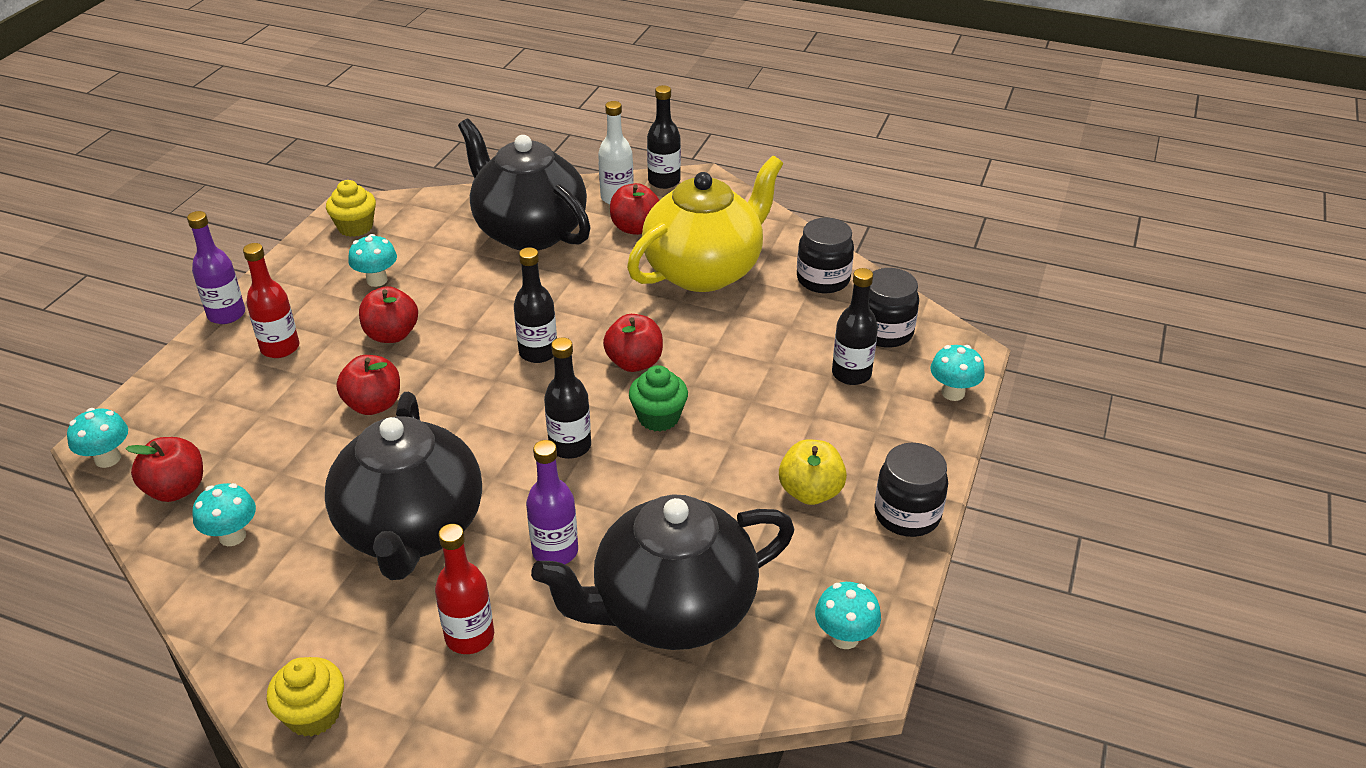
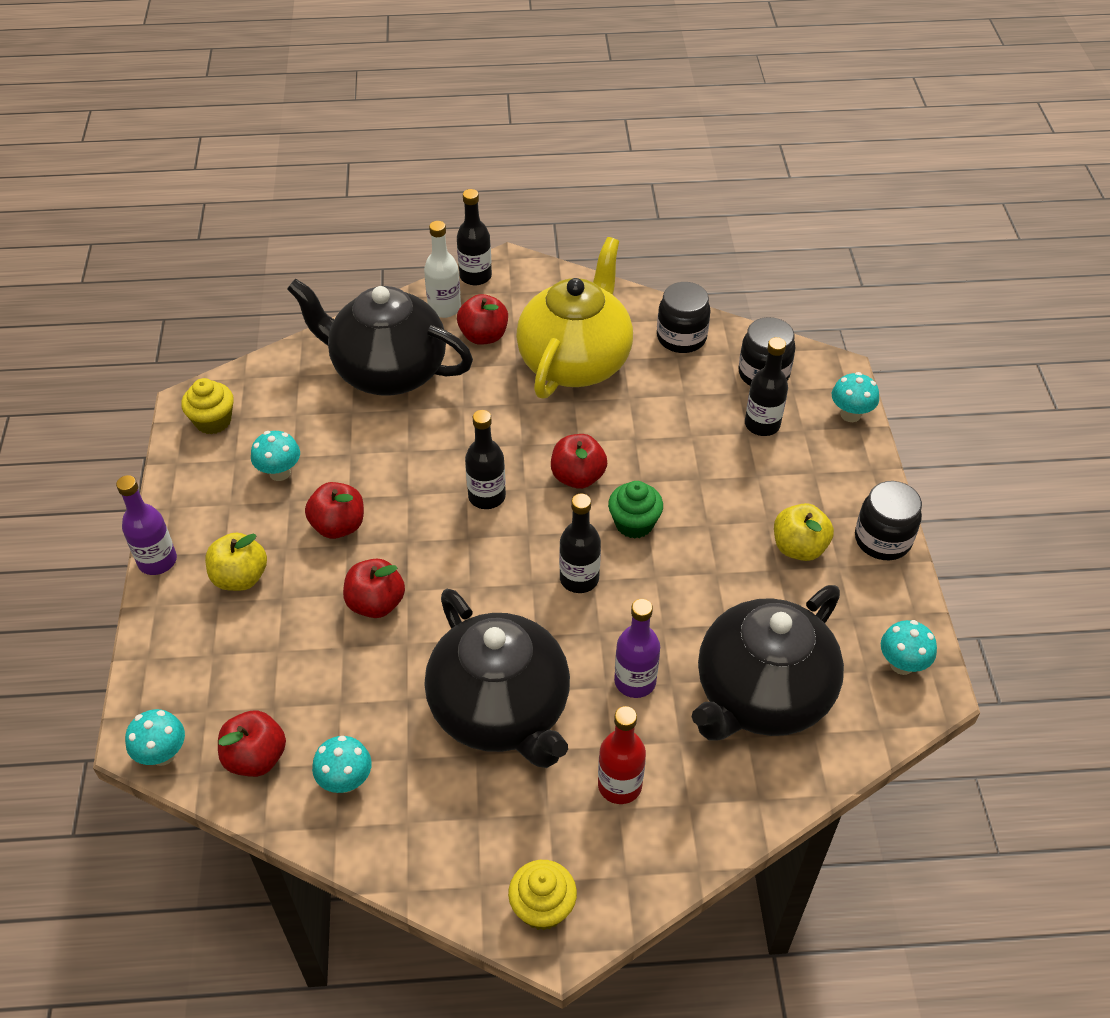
camera: 25 degrees left, 10 degrees up
red bottle [243,243,299,358] -> yellow apple [205,533,267,591]

